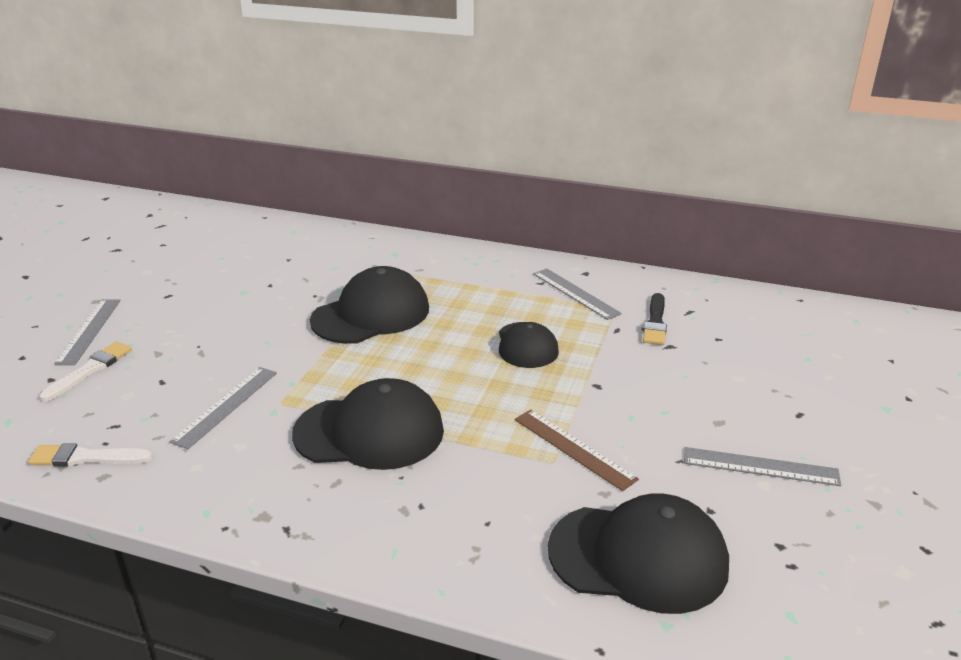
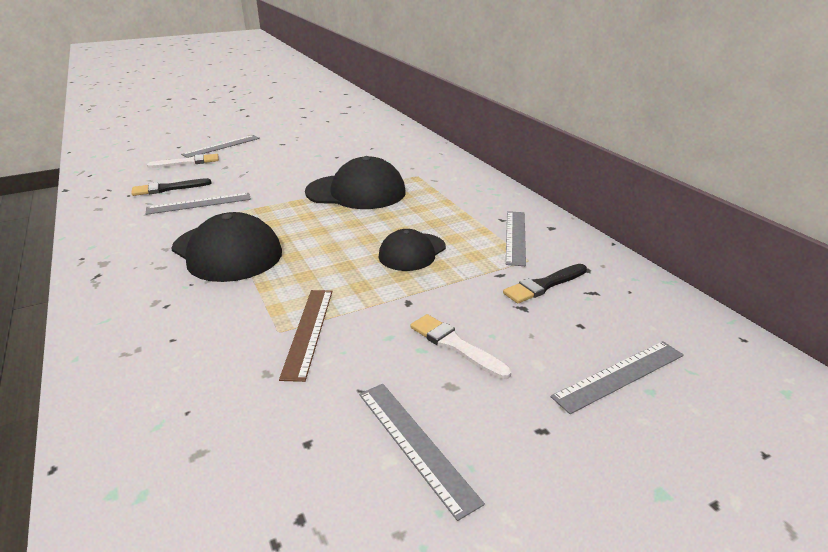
camera: 45 degrees right, 0 degrees up
white brush [28,443,153,467] -> white brush moved to [410,314,511,379]
black cap [548,493,729,614] -> none
none -> black brush [131,178,212,196]
none -> grey ruler [551,341,684,414]

